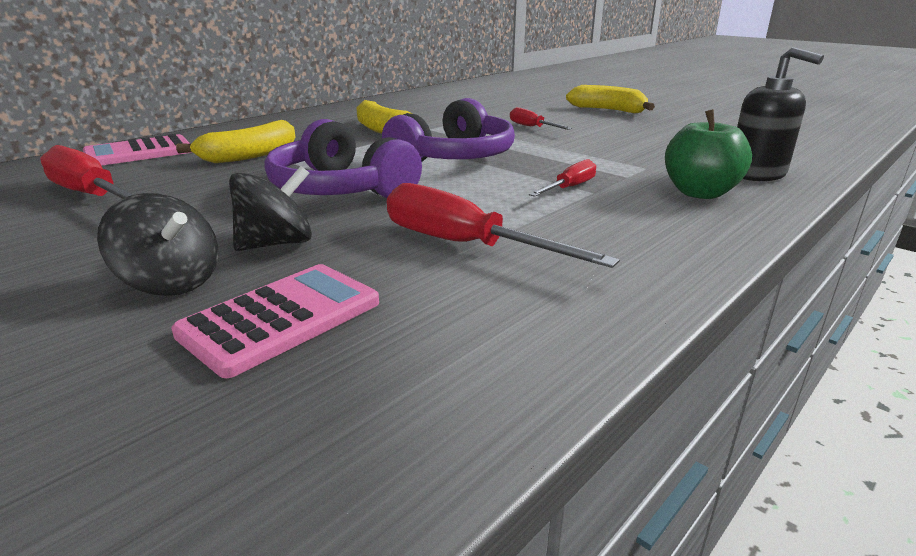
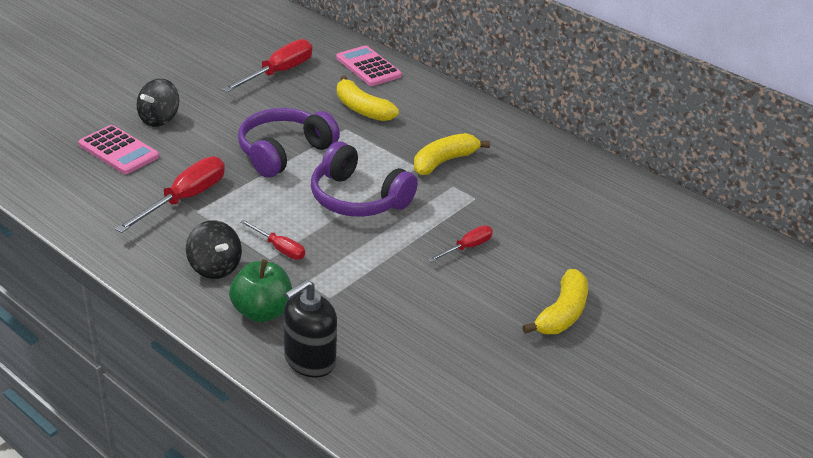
camera: 85 degrees right, 10 degrees up
black spinning top [229,166,312,251] -> black spinning top moved to [186,220,242,279]

